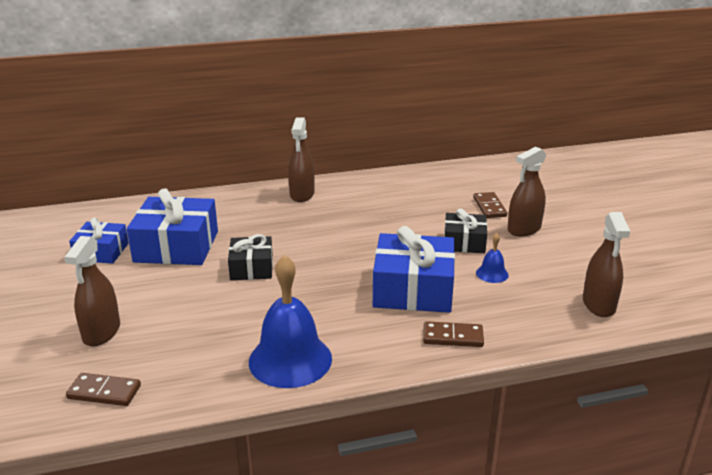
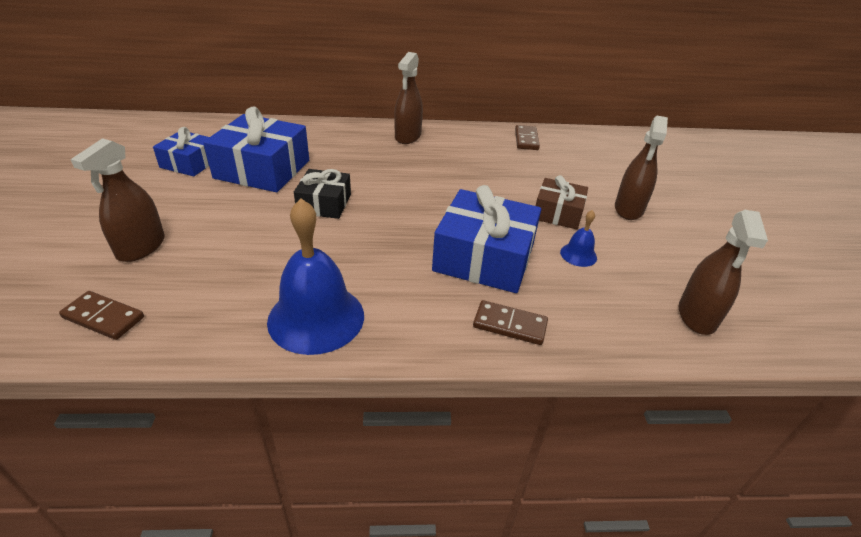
camera: 10 degrees right, 10 degrees up
black gift [444,209,487,253] -> brown gift [536,175,588,229]
brown domino [473,192,507,218] -> brown domino moved to [515,125,540,150]
brown spray bottle [508,147,546,236] -> brown spray bottle turned 45 degrees counterclockwise [615,116,668,220]

